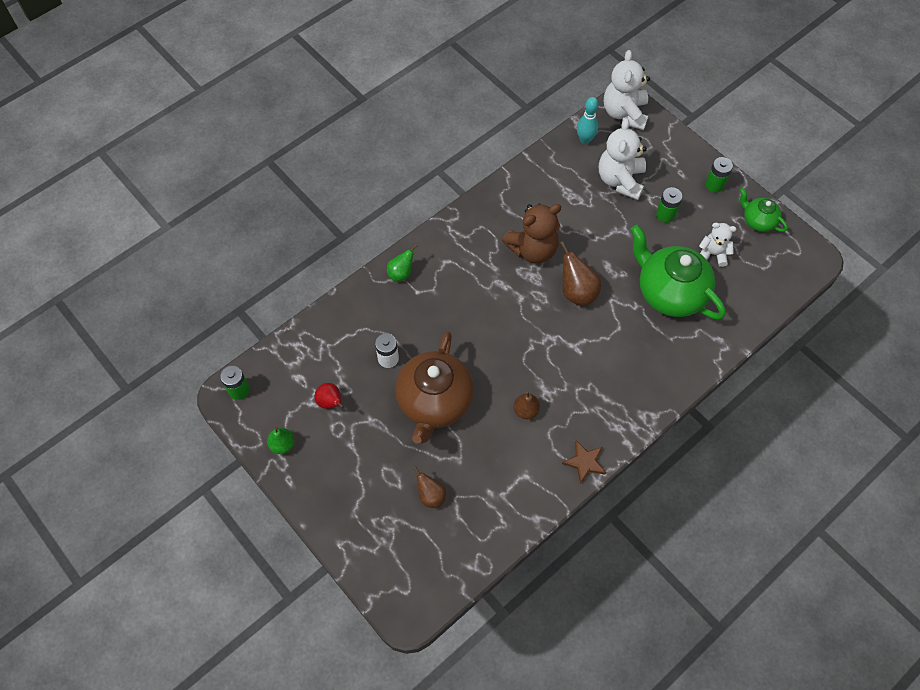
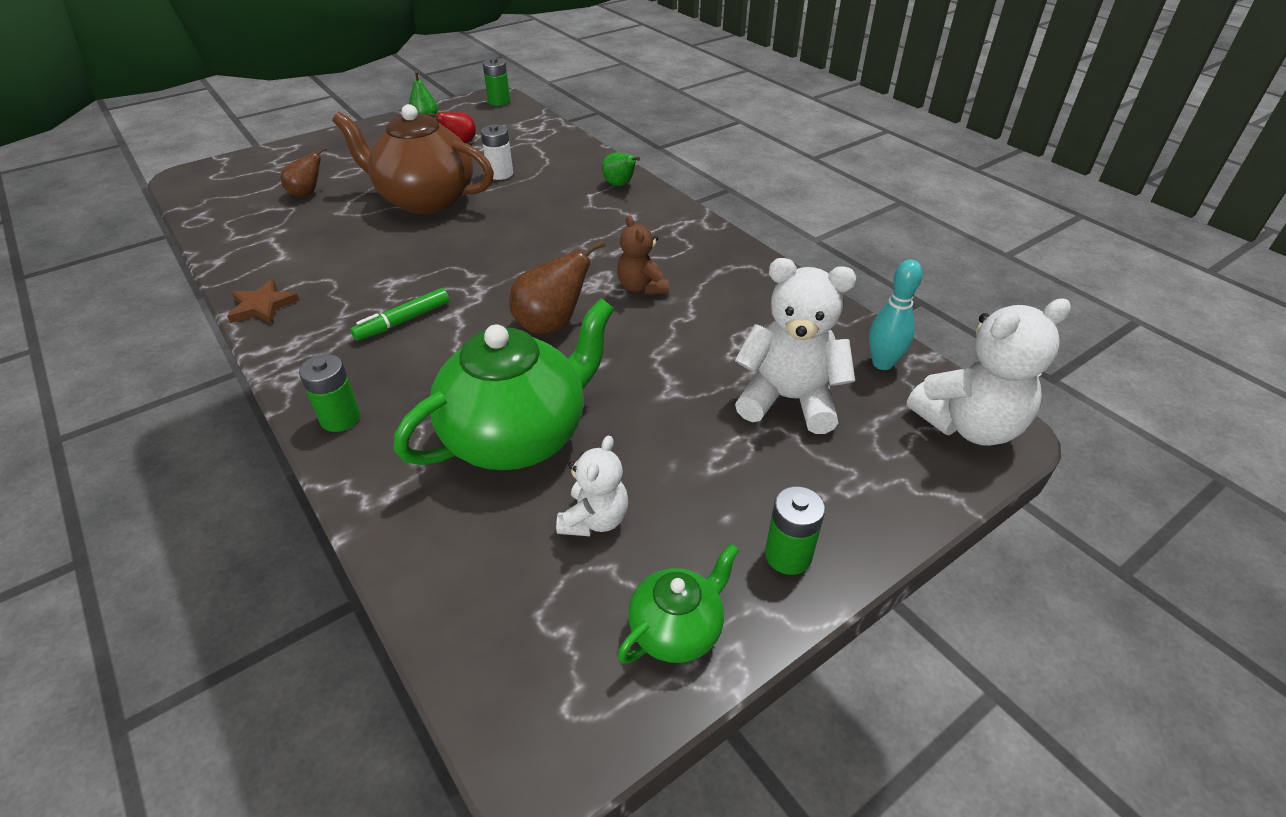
camera: 95 degrees right, 20 degrees down
brown teddy bear [502,203,561,263] -> brown teddy bear [617,215,669,295], size x0.59
brown pear [514,391,540,419] -> none
white teddy bear [604,50,650,130] -> white teddy bear turned 150 degrees clockwise [907,298,1071,446]
green battery [656,187,682,223] -> green battery moved to [299,354,361,432]
none -> green marker [350,288,449,341]

